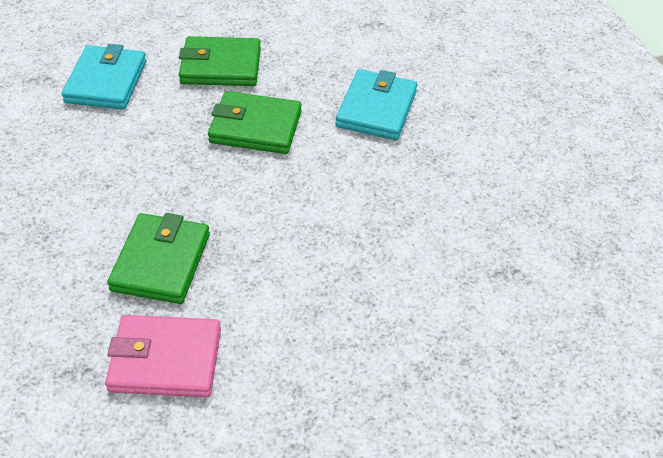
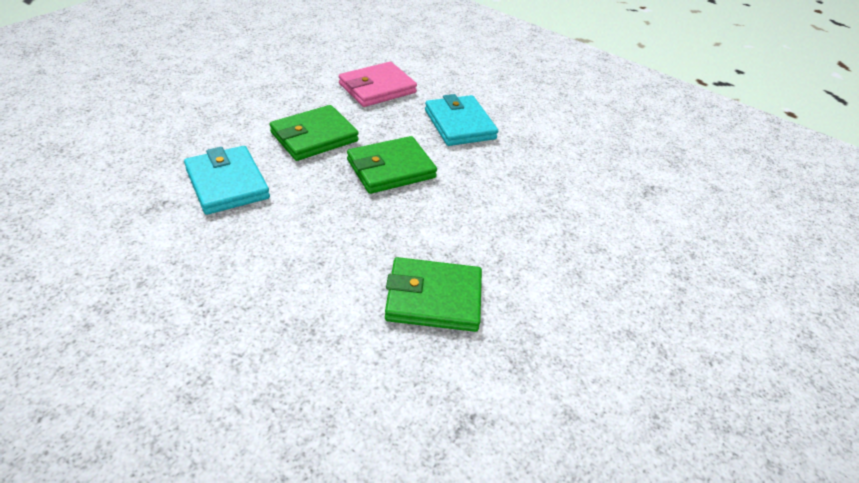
camera: 40 degrees left, 5 degrees down
pink wallet [105,315,221,397] -> pink wallet moved to [339,62,417,107]
green wallet [107,213,210,304] -> green wallet turned 60 degrees counterclockwise [385,257,482,332]

